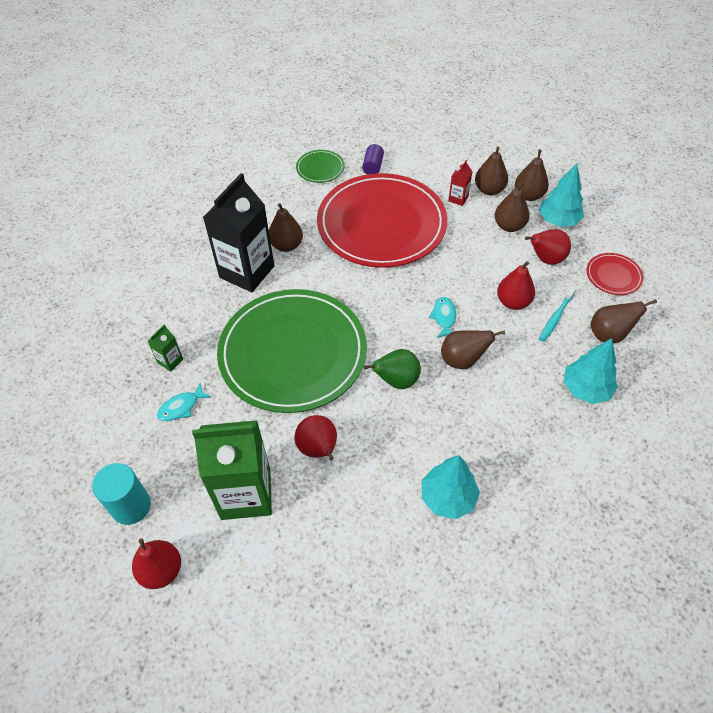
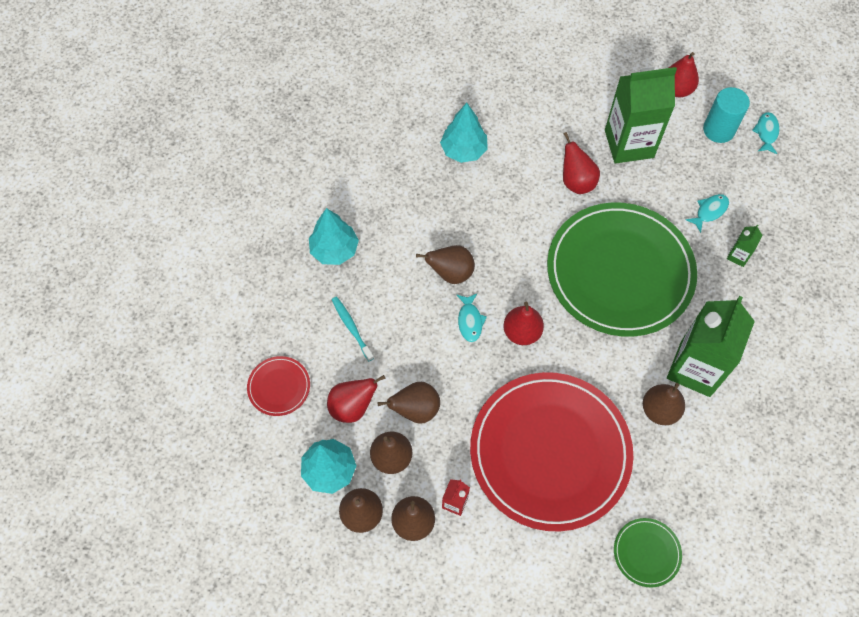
camera: 175 degrees right, 10 degrees up
black carton [203,173,274,292] -> green carton [667,296,755,397]
purple cylinder [362,144,384,175] -> none
green pear [364,349,421,389] -> none
red pear [497,261,535,310] -> red pear moved to [503,301,544,345]
turquoise toothbrush [539,287,576,342] -> turquoise toothbrush turned 60 degrees counterclockwise [332,296,374,361]
brown pear [590,299,657,343] -> brown pear moved to [377,382,440,423]
none -> turquoise fish [752,112,779,154]

